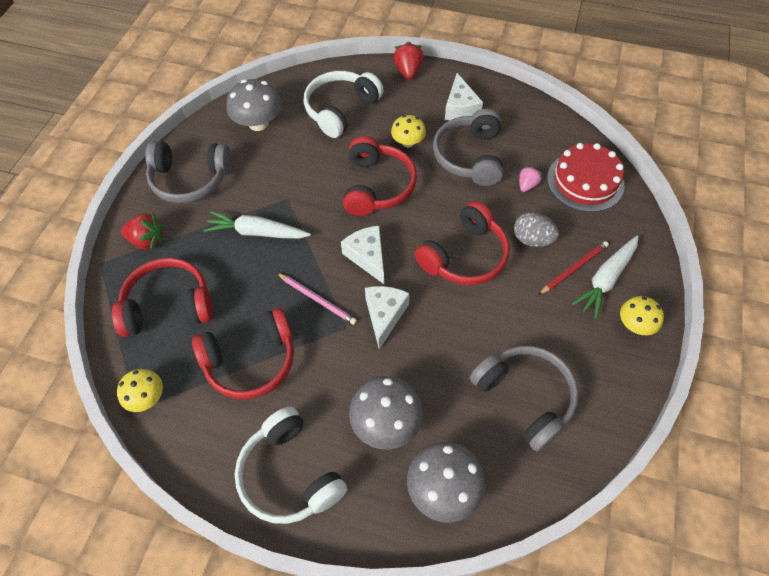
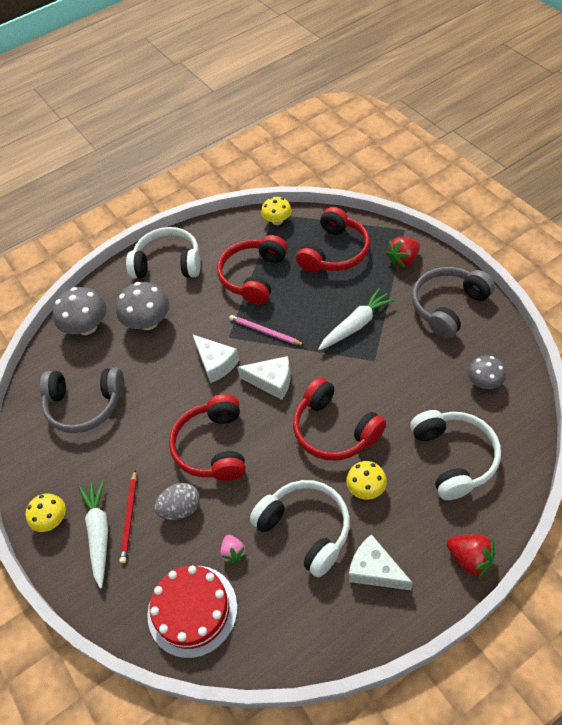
camera: 135 degrees right, 5 degrees down
grey mushroom [227,79,282,131] -> grey mushroom [468,355,506,389], size x0.62
pink pencil [277,273,357,325] -> pink pencil turned 45 degrees clockwise [229,315,304,345]
grey headphones [433,109,503,186] -> white headphones [250,480,350,577]

